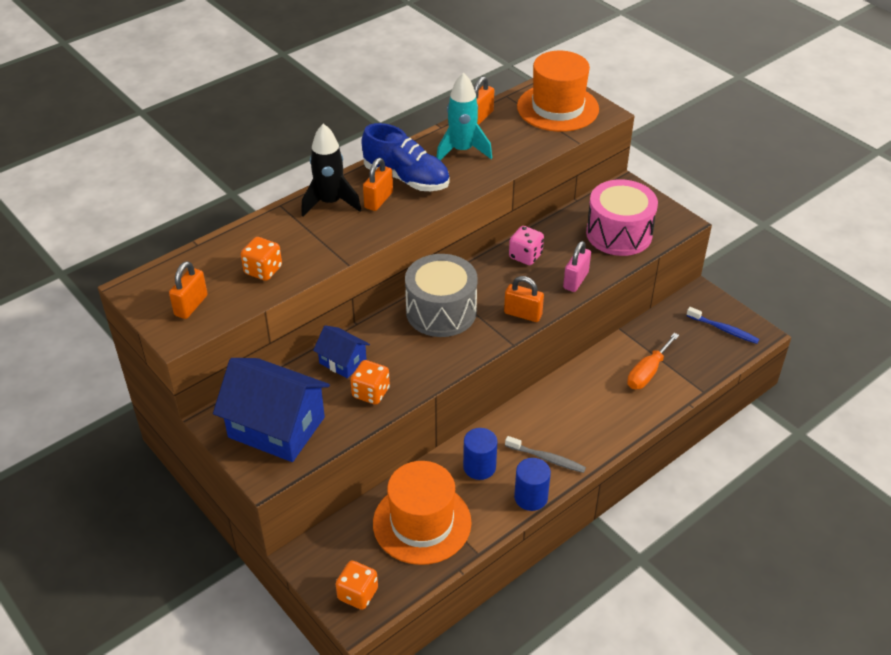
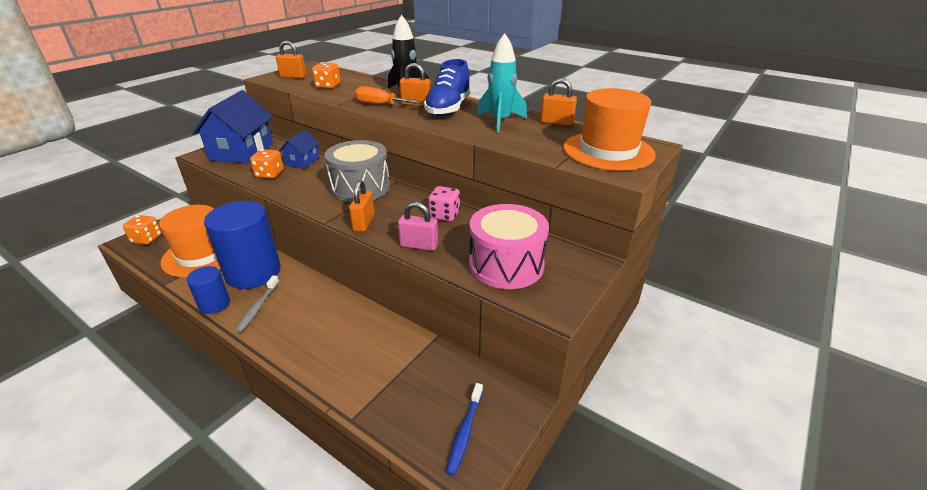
camera: 75 degrees right, 10 degrees down
blue cylinder [463,428,498,480] -> blue cylinder [204,201,281,289], size x1.97
orange screwdriver [627,333,679,389] -> orange screwdriver moved to [355,86,423,105]

